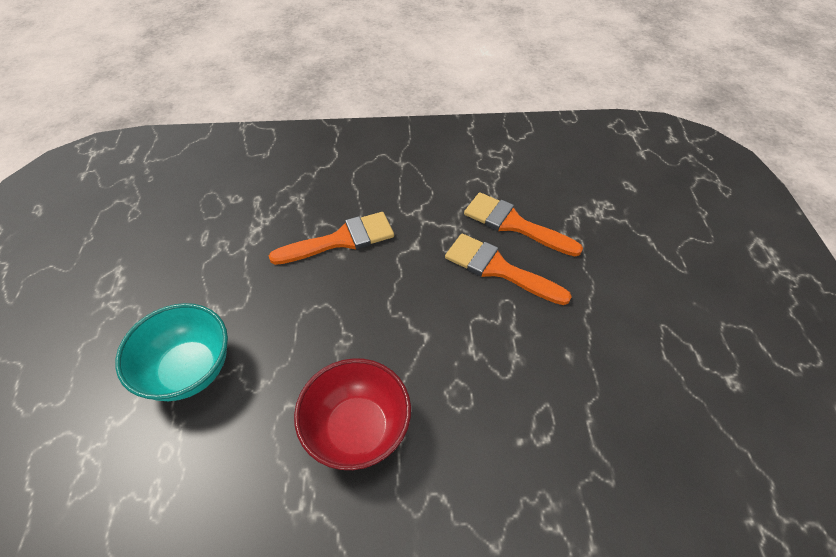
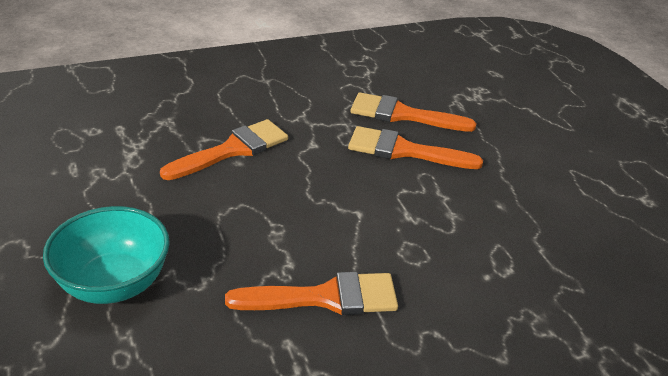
camera: 20 degrees left, 15 degrees down
red bowl [294,358,411,470] -> orange brush [225,272,398,315]

